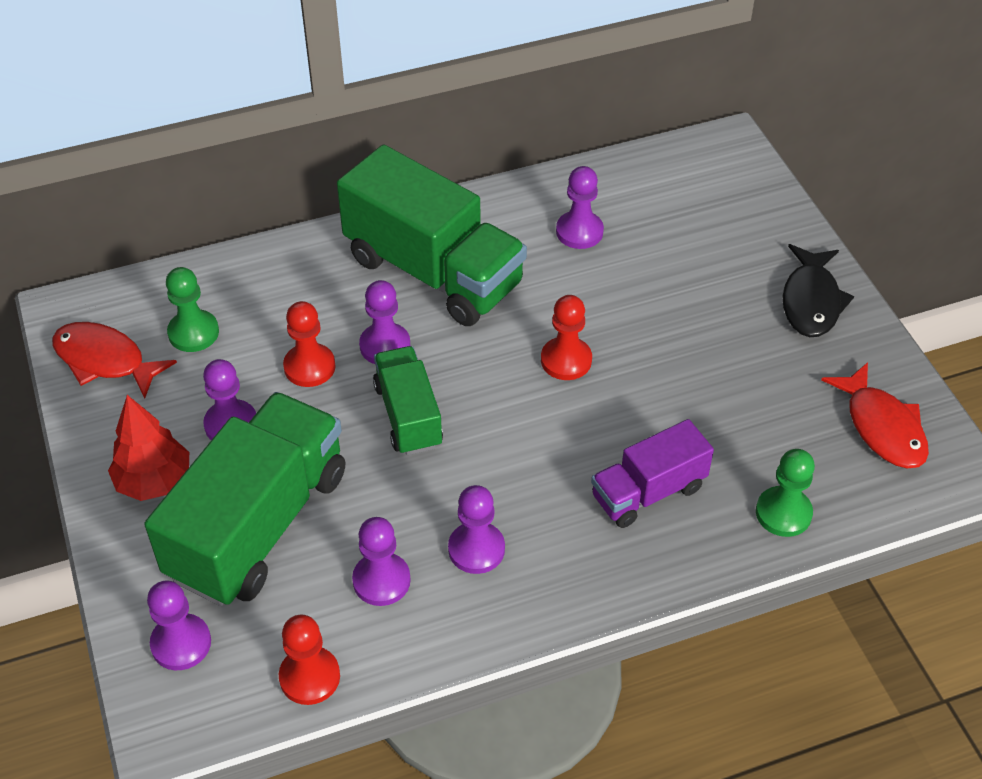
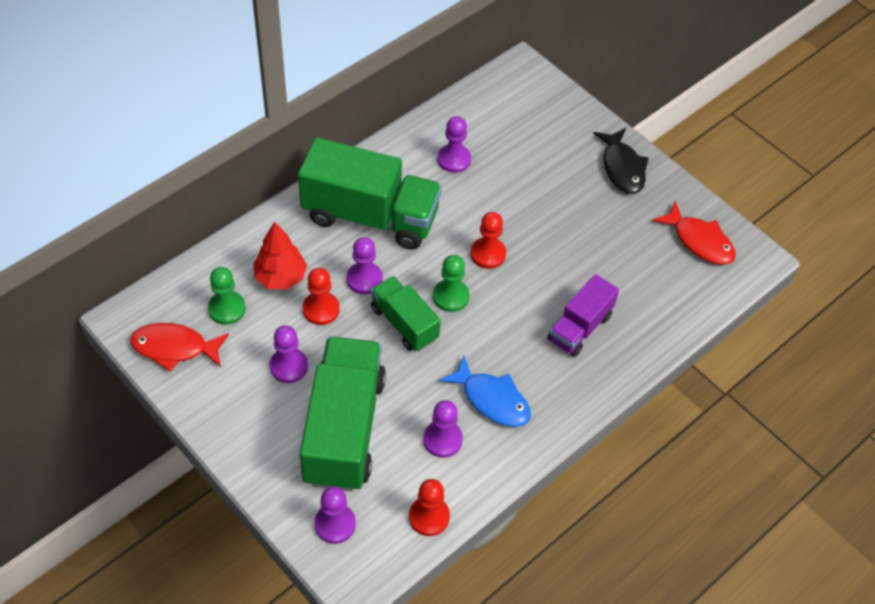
camera: 25 degrees left, 5 degrees up
red tree [108,395,189,501] -> red tree moved to [253,221,307,290]
purple pawn [448,485,505,574] -> blue fish [439,356,531,427]
green pawn [756,449,815,537] -> green pawn moved to [433,255,469,312]

